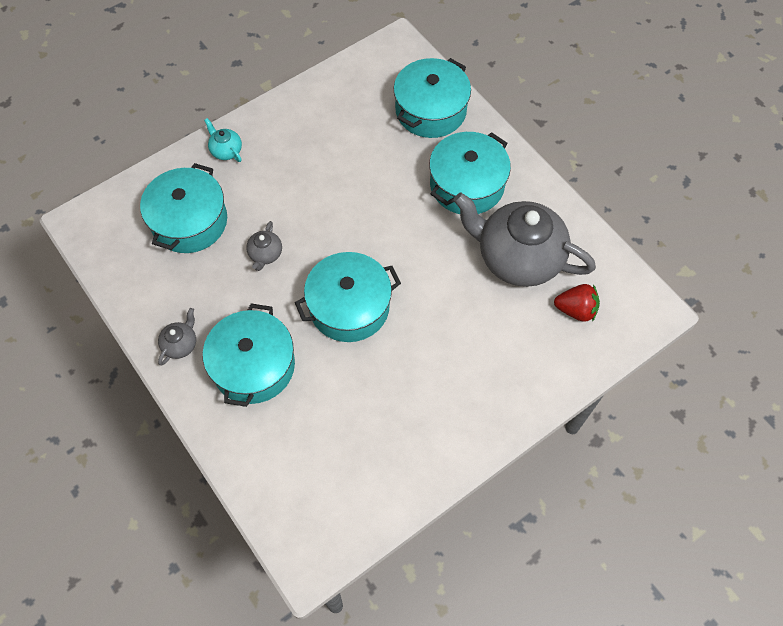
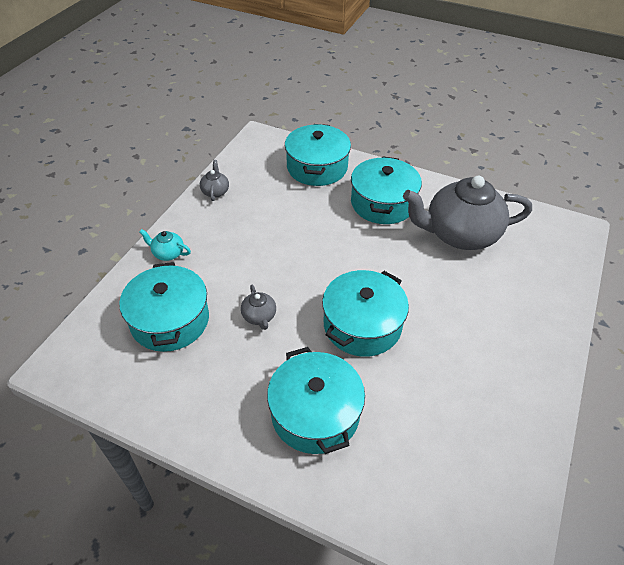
camera: 30 degrees left, 15 degrees down
grey teapot [158,308,196,366] -> grey teapot moved to [200,160,229,201]
red strawberry [554,284,600,322] -> none

